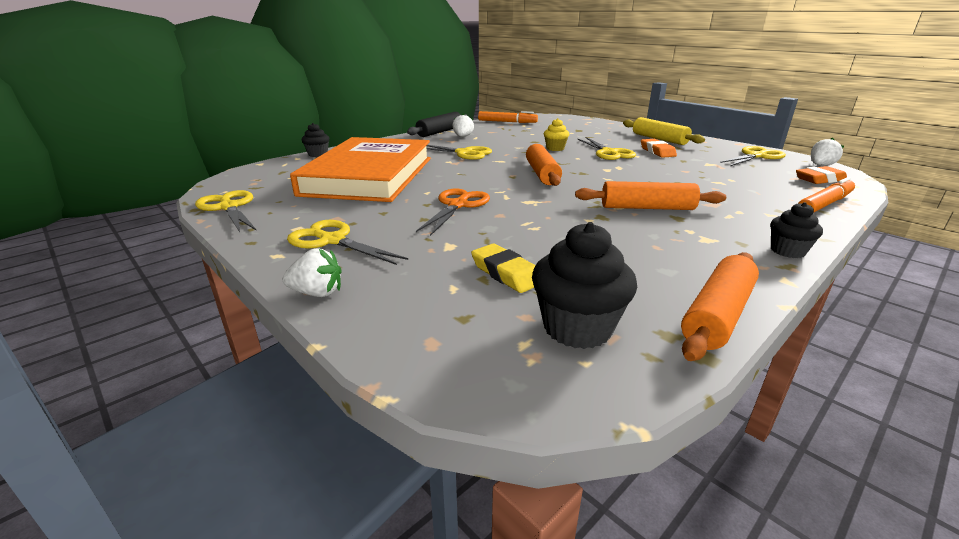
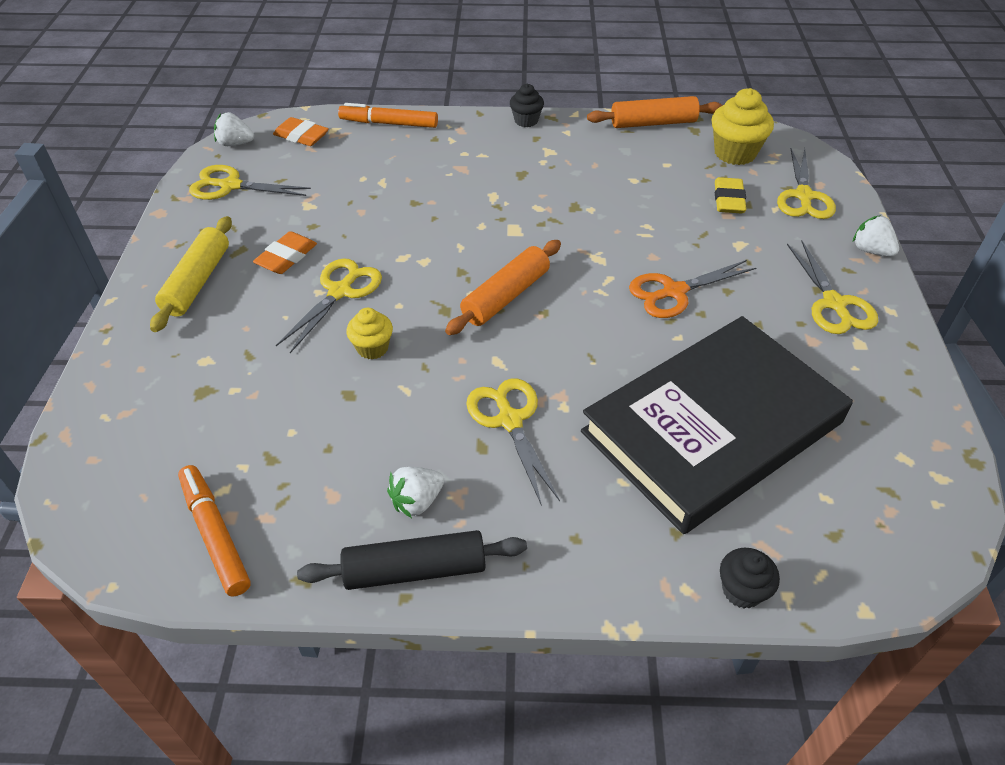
camera: 135 degrees left, 20 degrees up
yellow scissors [195,190,257,232] -> yellow scissors moved to [777,149,836,219]
orange book [290,137,431,202] -> black book [581,316,853,534]
black cupcake [532,222,637,349] -> yellow cupcake [711,88,774,165]
orange rolling pin [575,181,726,210] -> none

